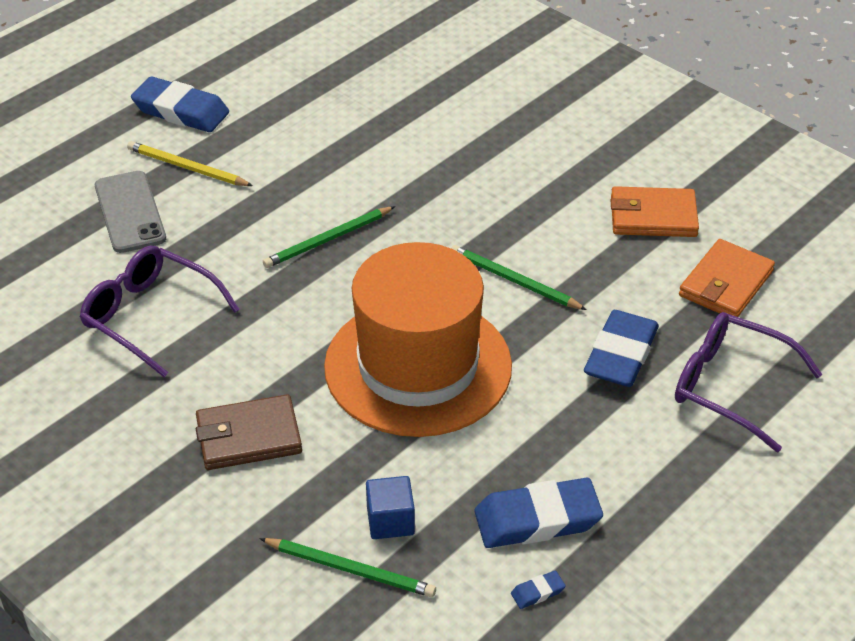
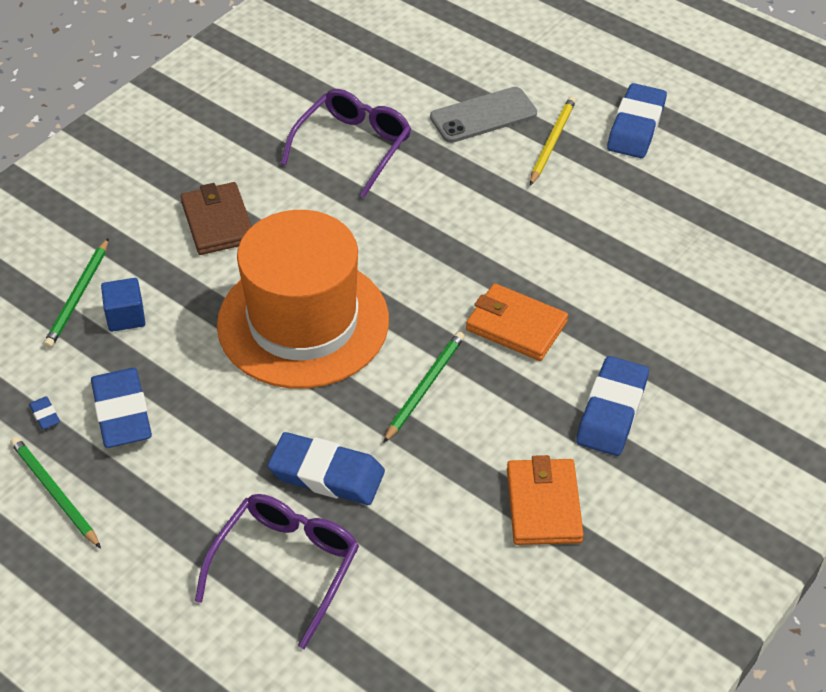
camera: 85 degrees right, 5 degrees up
green pencil [263,206,395,268] -> green pencil moved to [10,437,101,548]
orange wallet [679,239,775,317] -> orange wallet moved to [466,283,568,361]
none -> blue eraser [576,356,649,456]

